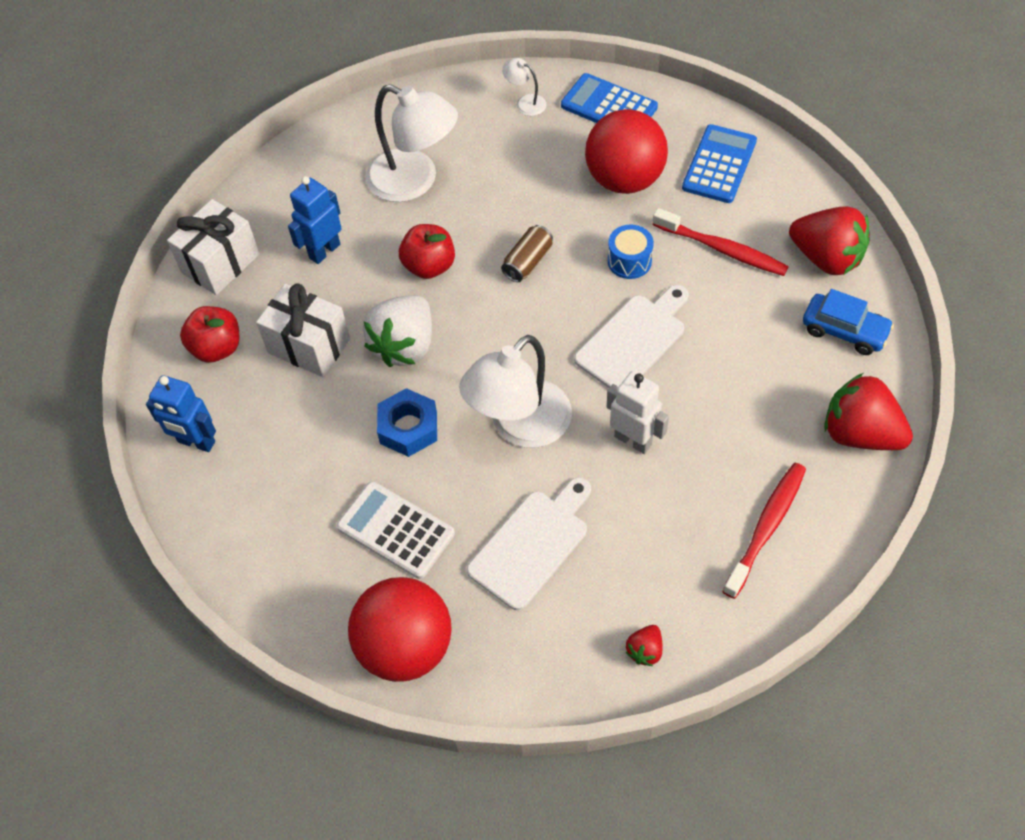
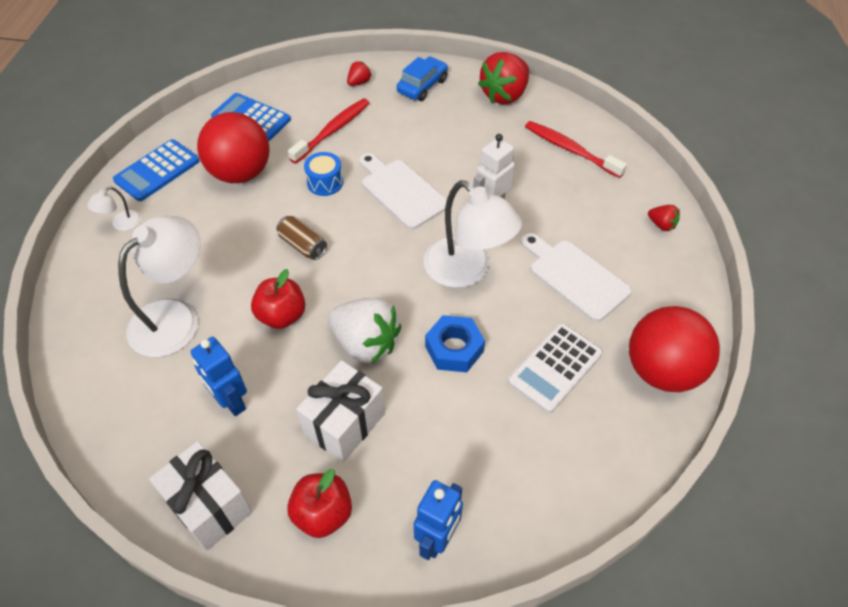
camera: 85 degrees left, 5 degrees down
red strawberry [789,207,870,275] -> red strawberry [347,61,372,86], size x0.46

